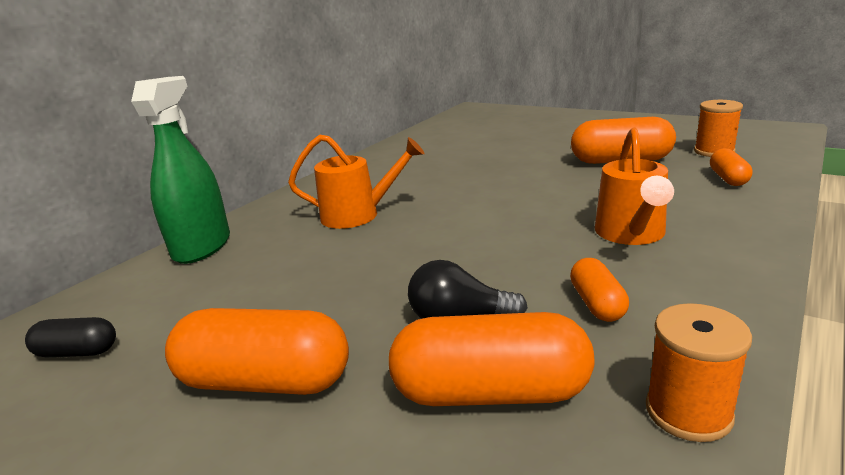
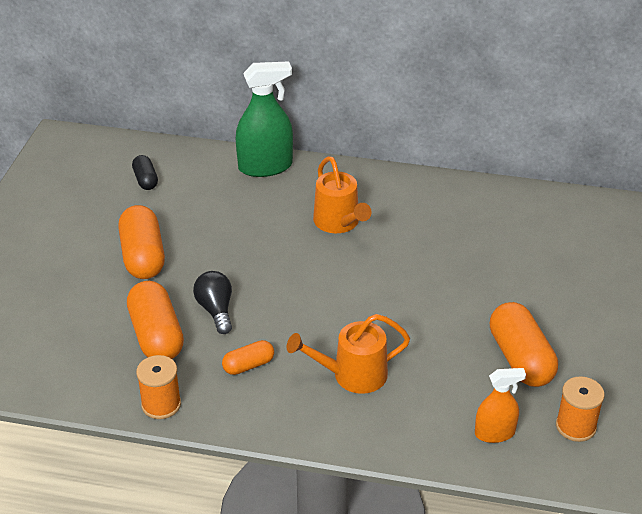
camera: 65 degrees right, 15 degrees up
orange capsule [710,148,753,186] -> orange spray bottle [475,368,526,443]

